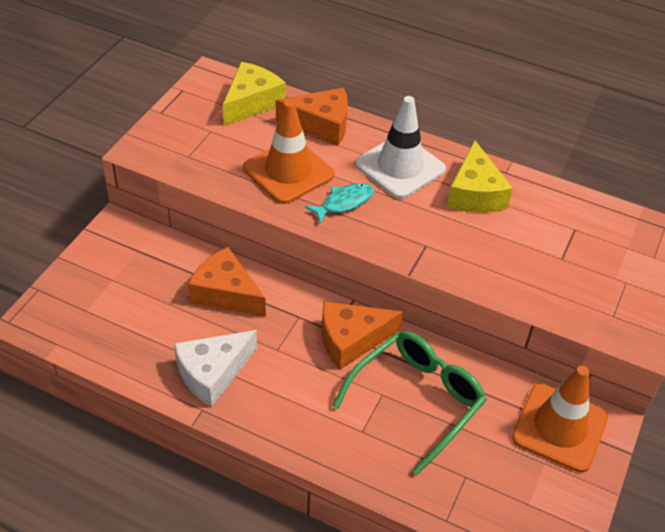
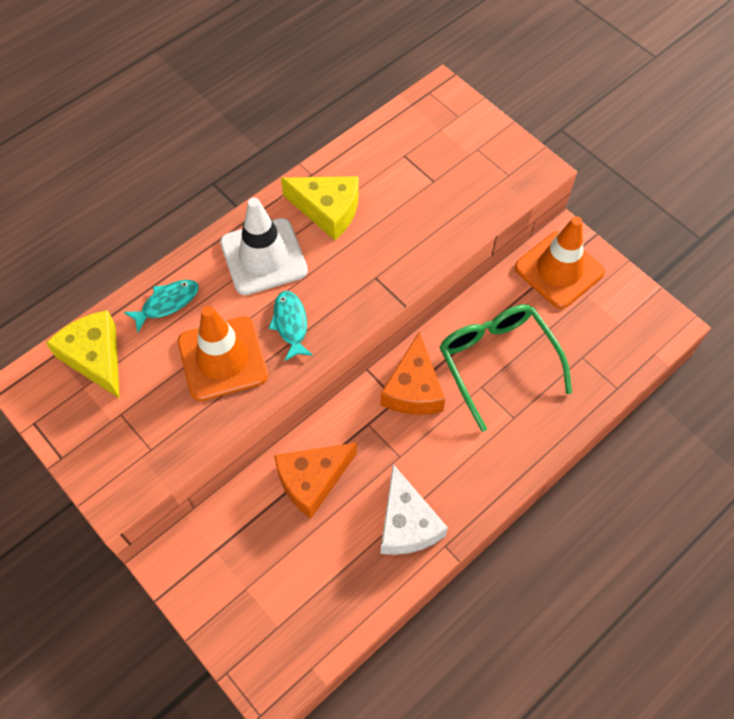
camera: 65 degrees left, 15 degrees up
orange cheese [276,88,348,145] -> turquoise fish [124,280,199,333]

